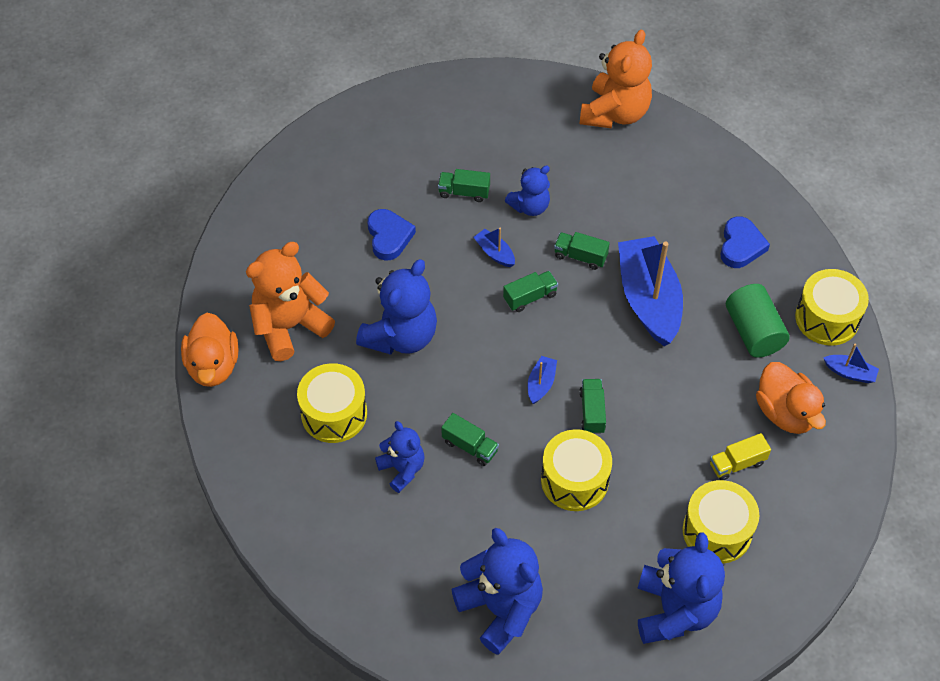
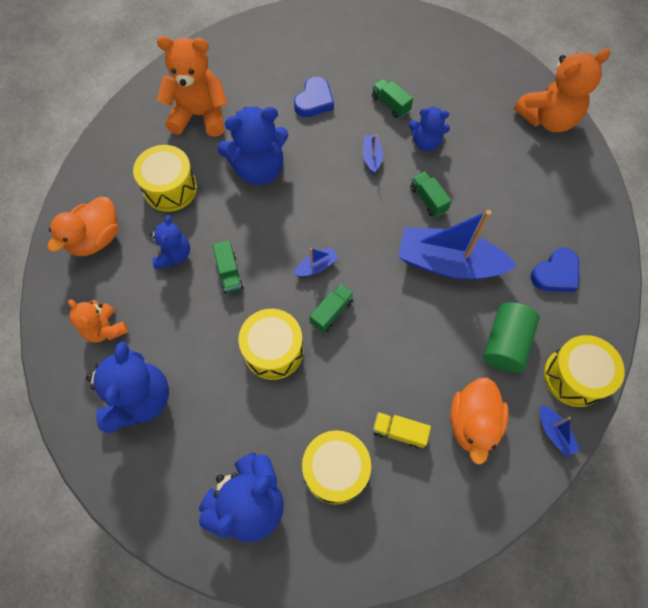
camera: 40 degrees right, 10 degrees up
orange duck [181,313,238,387] -> orange duck moved to [47,196,118,256]
green truck [503,271,558,312] -> none
blue boat [618,236,683,346] -> blue boat turned 105 degrees counterclockwise [398,210,517,279]
none -> orange teddy bear [68,299,128,343]

